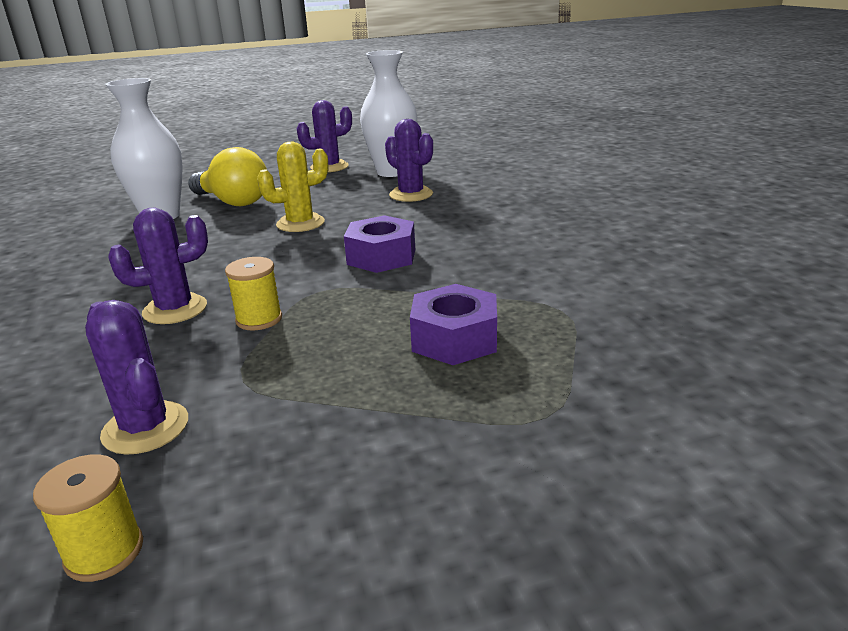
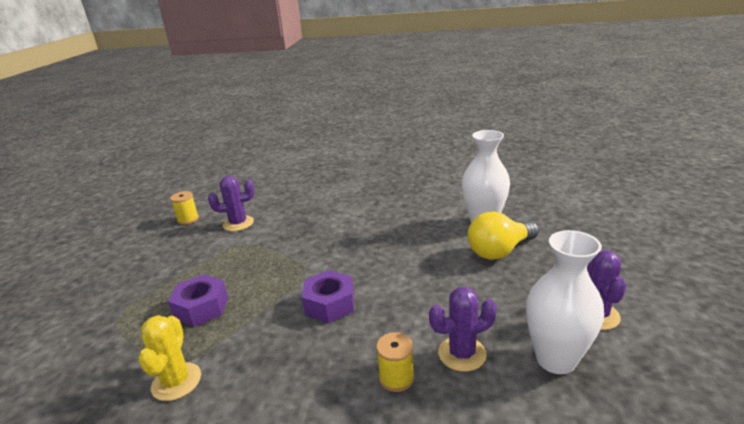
camera: 115 degrees right, 0 degrees up
purple cactus [108,207,208,324] -> none
yellow spool [225,257,282,331] -> yellow spool moved to [376,332,414,392]
yellow cactus [257,141,328,232] -> yellow cactus moved to [138,315,201,401]

